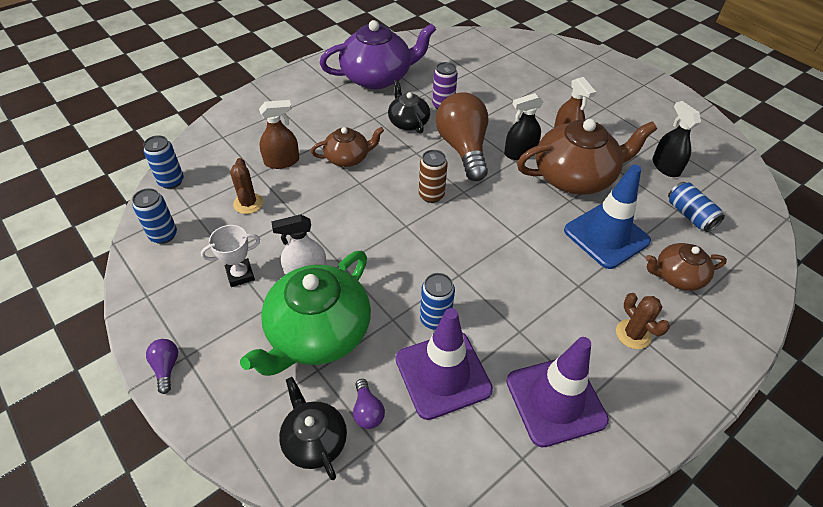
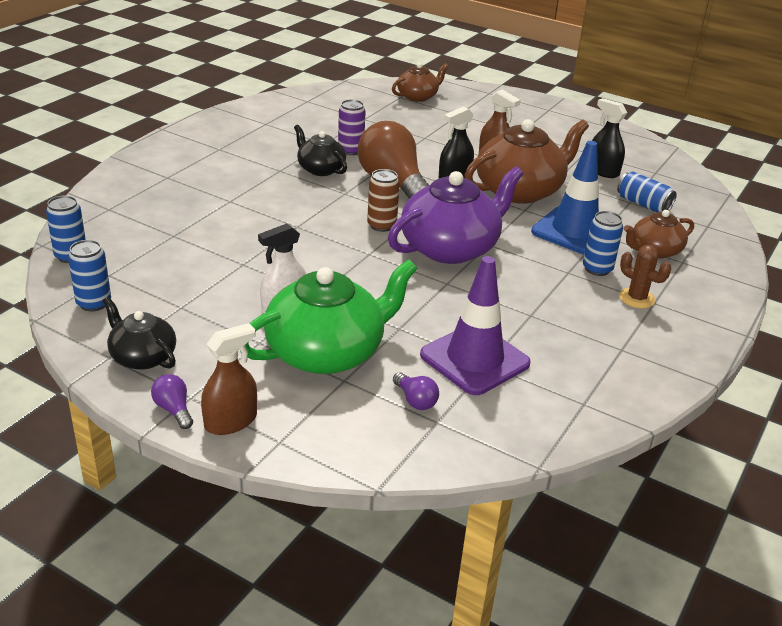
camera: 20 degrees left, 15 degrees down
white trophy [201,225,260,287] -> none
brown cactus [230,158,263,214] -> none
green teapot [240,251,371,376] -> green teapot turned 135 degrees counterclockwise [240,260,417,374]
brown spray bottle [259,100,299,169] -> brown spray bottle moved to [201,323,257,435]
black teapot [279,377,347,480] -> black teapot moved to [103,297,176,370]
brown teapot [311,127,384,167] -> brown teapot moved to [392,63,449,102]
purple teapot [320,20,436,89] -> purple teapot moved to [388,166,523,264]
blue can [420,273,455,330] -> blue can moved to [583,211,623,276]
purple traffic cone [506,337,609,447] -> none

